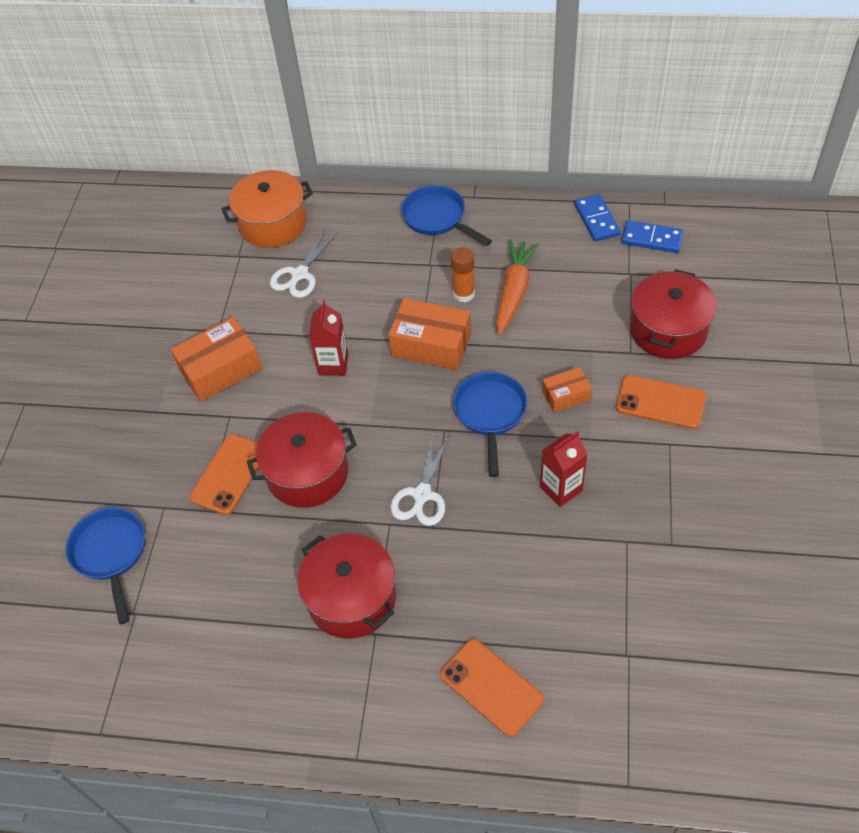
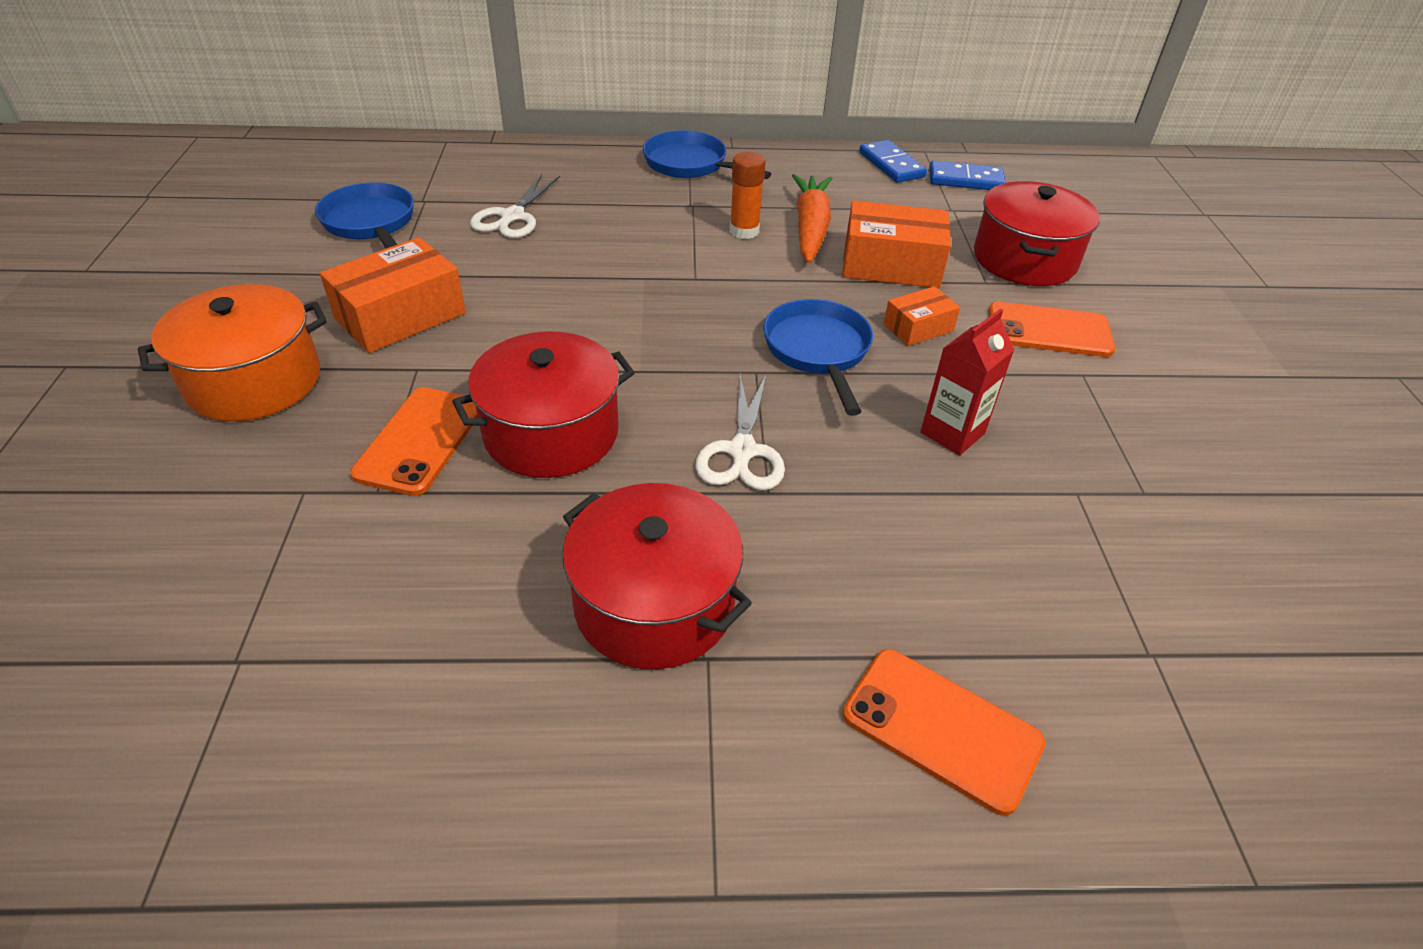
camera: 15 degrees left, 10 degrees down
blue pan [65,507,145,624] -> blue pan moved to [315,182,414,249]
orange pot [222,170,313,248] -> orange pot moved to [138,284,327,421]
red carton [309,301,348,375] -> none
orange box [388,298,471,370] -> orange box moved to [842,201,951,288]

